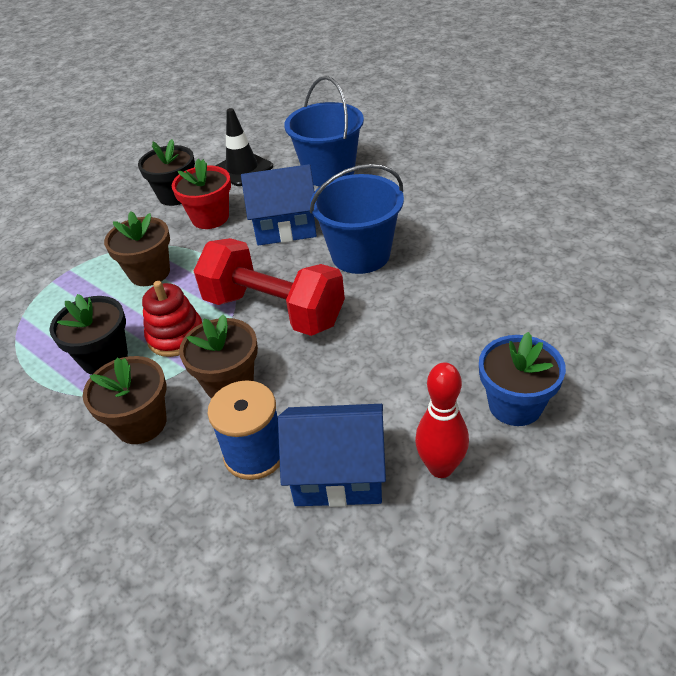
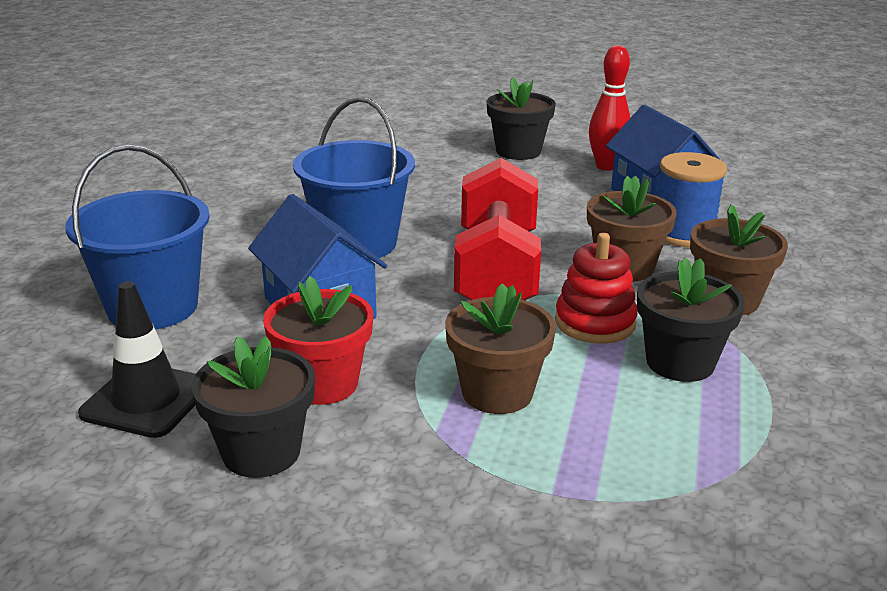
camera: 120 degrees left, 15 degrees down
blue flower pot [479,332,566,426] -> black flower pot [487,77,556,160]

